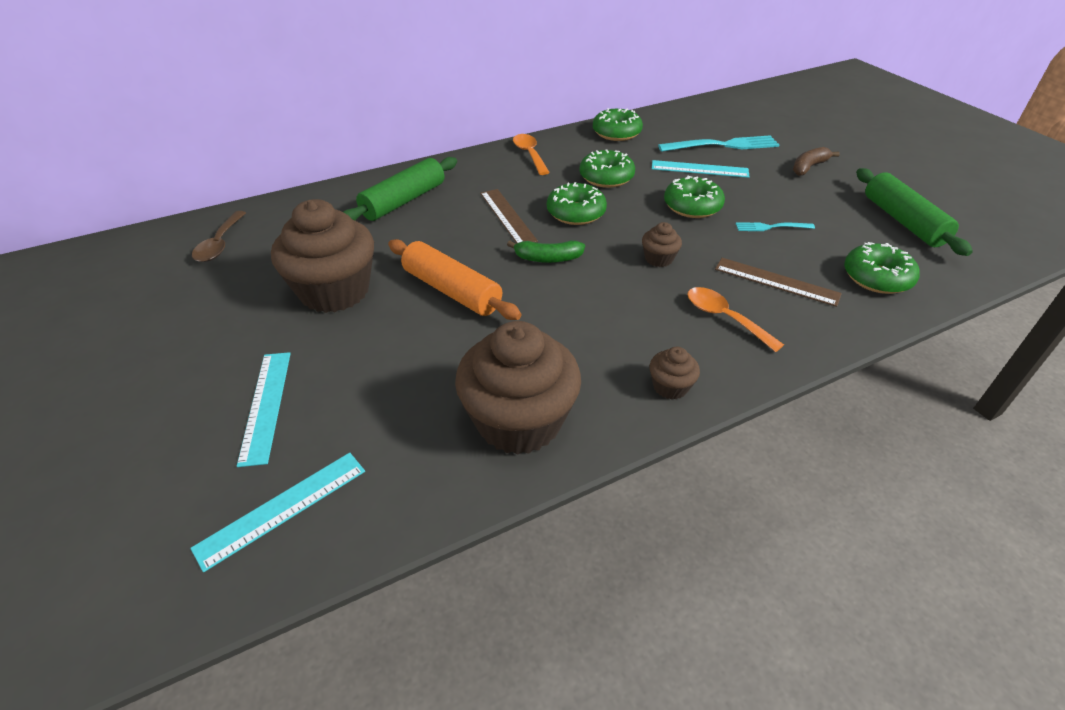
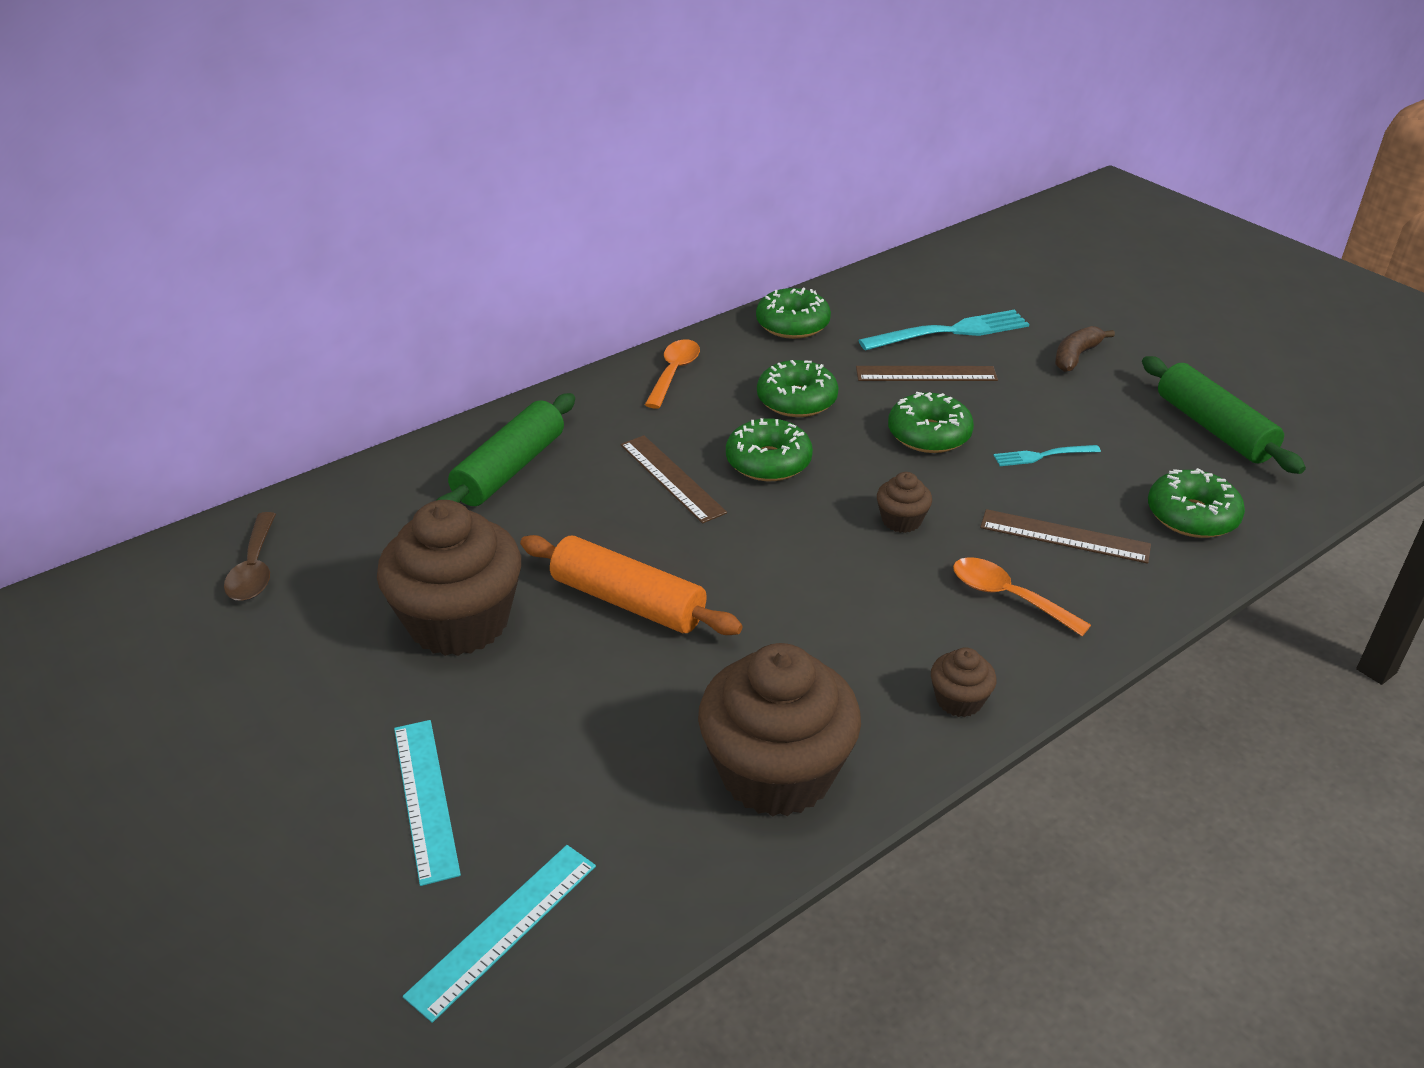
camera: 10 degrees left, 5 degrees down
green banana [507,240,585,263] -> none
orange spoon [513,134,550,175] -> orange spoon turned 45 degrees clockwise [645,339,700,409]
turquoise ruler [652,160,750,178] -> brown ruler [856,366,998,381]

